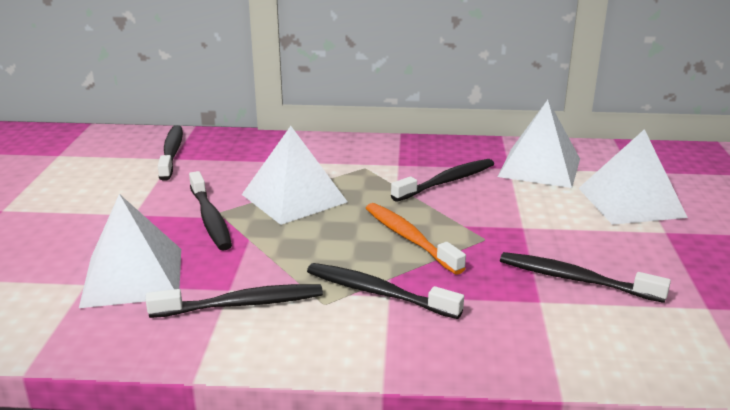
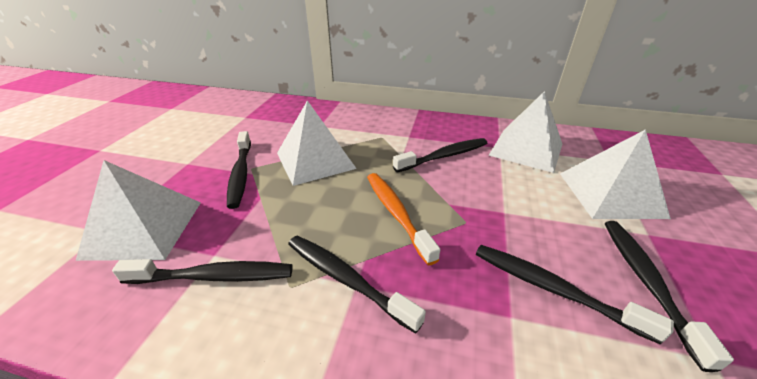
camera: 10 degrees right, 10 degrees up
black toothbrush [158,125,183,181] -> black toothbrush moved to [605,221,734,372]

